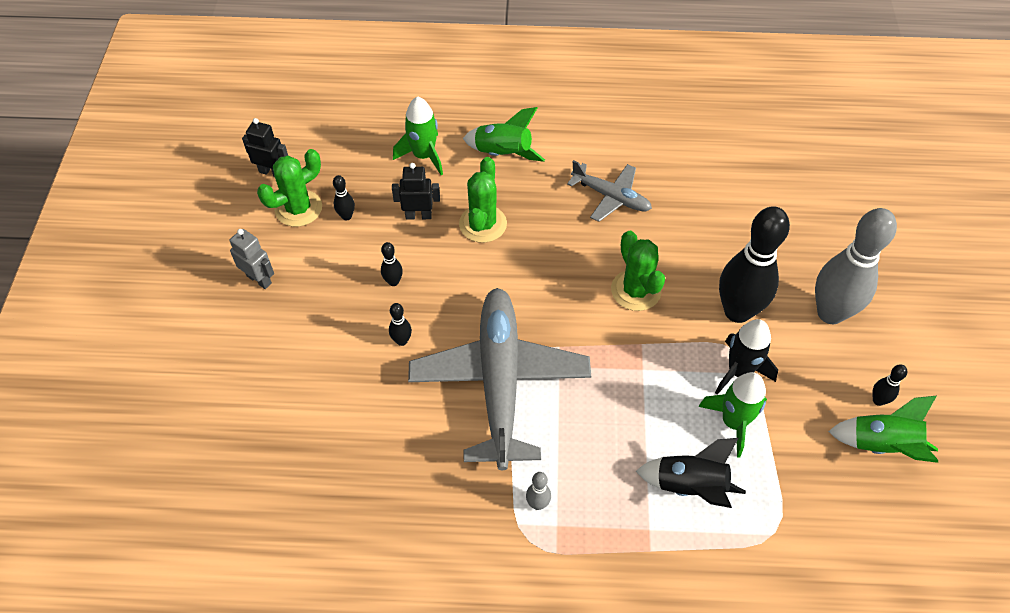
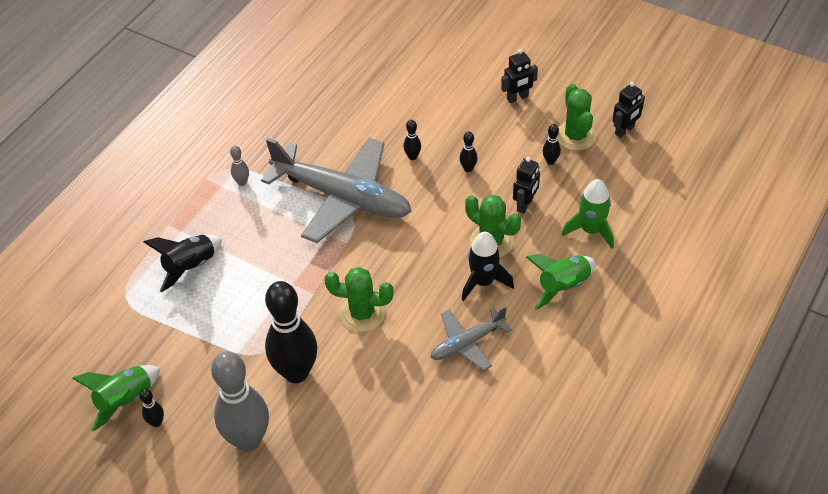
camera: 120 degrees right, 5 degrees down
grey robot [230,229,274,289] -> black robot [501,49,538,103]
green rocket [698,372,767,457] -> none
black rocket [715,319,778,395] -> black rocket moved to [462,232,514,301]

